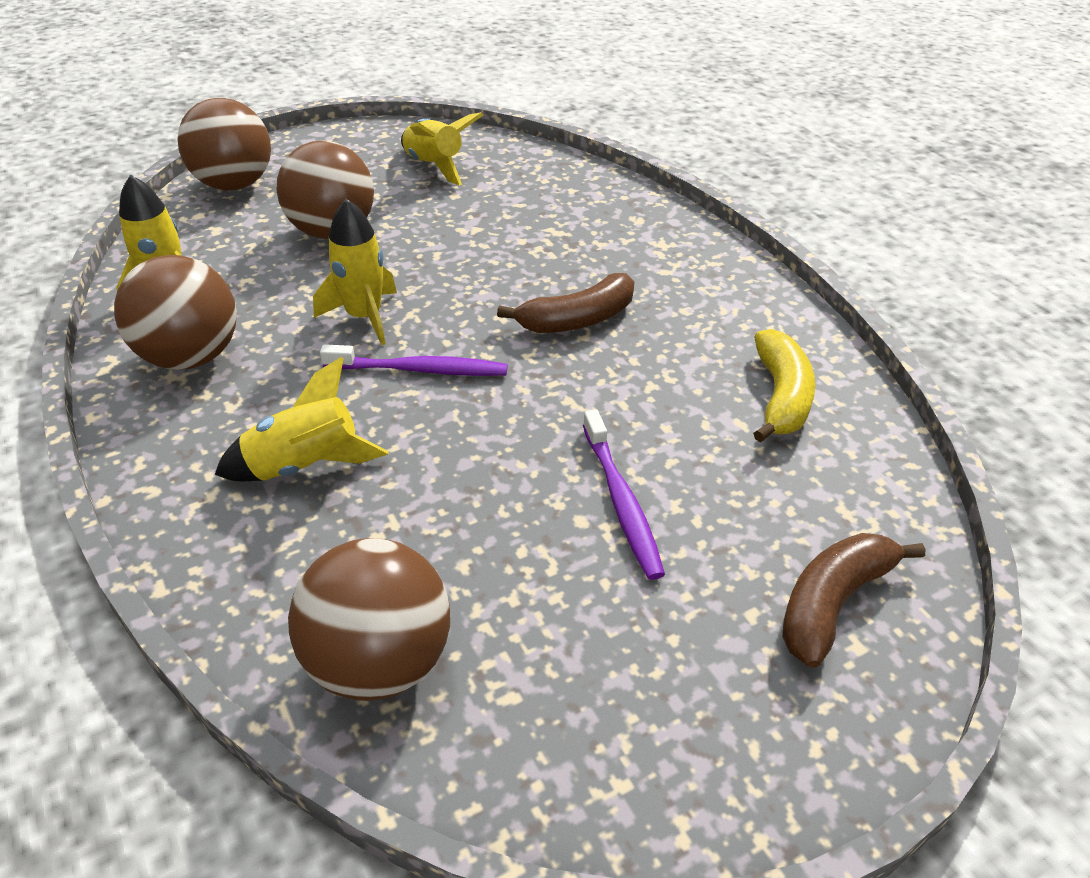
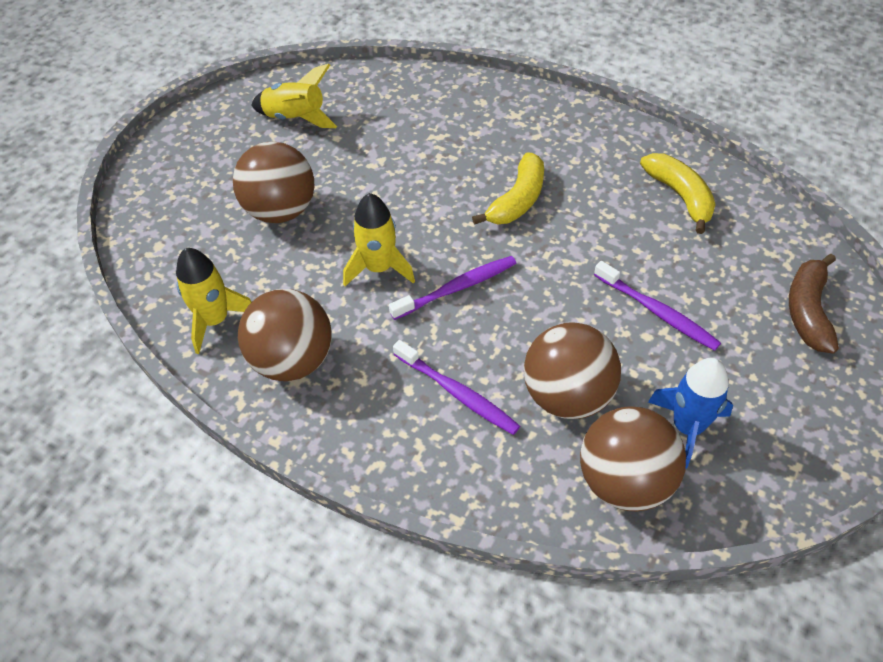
camera: 30 degrees left, 10 degrees up
brown ball [178,98,271,191] -> brown ball moved to [524,322,621,419]
yellow rocket [215,357,388,481] -> purple toothbrush [393,340,520,435]
brown banana [497,273,635,333] -> yellow banana [472,152,544,225]
none -> blue rocket [648,358,733,469]

